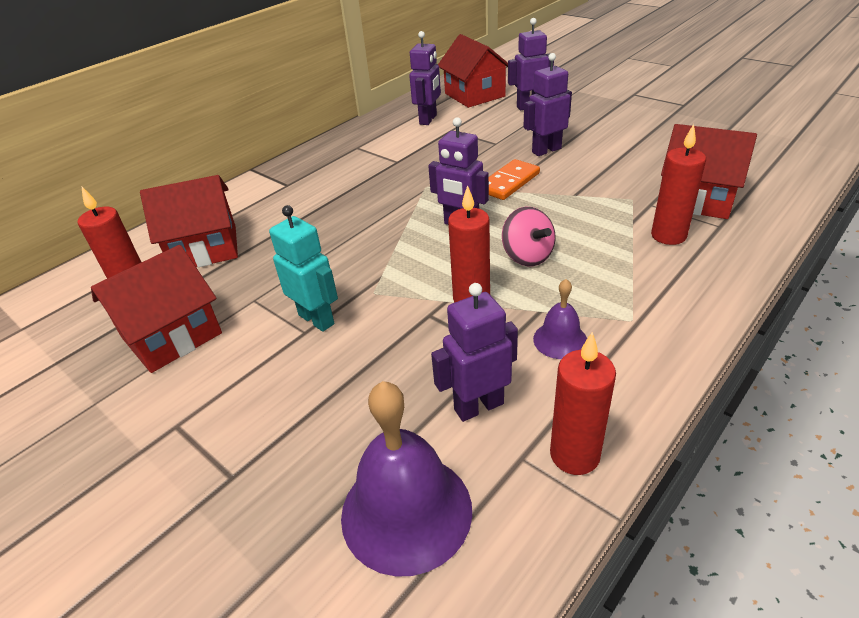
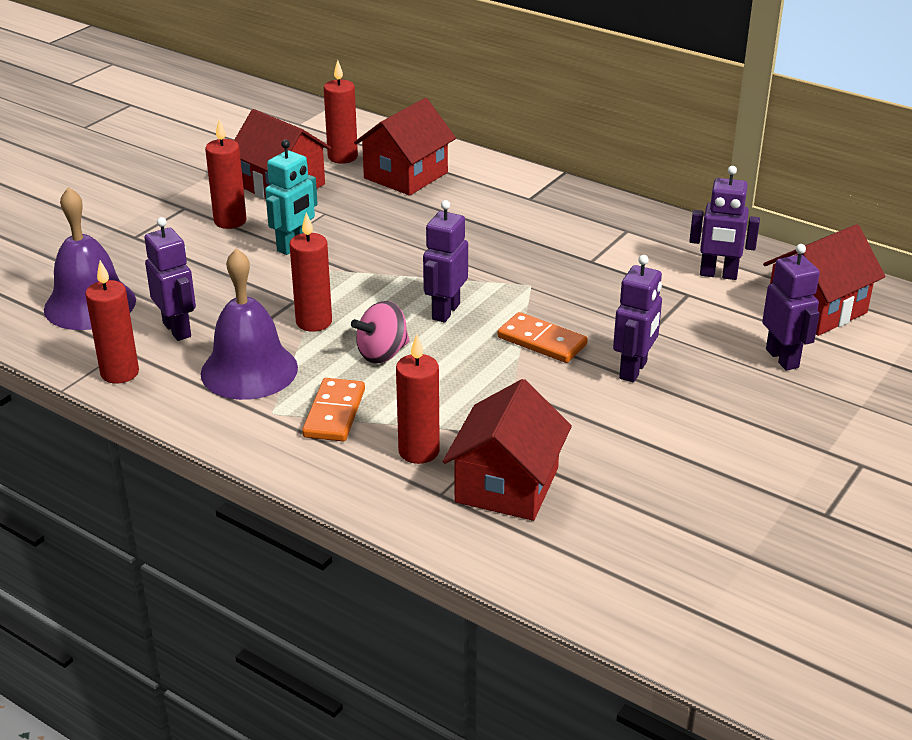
camera: 80 degrees right, 5 degrees down
red house [140,175,238,267] -> red house turned 60 degrees clockwise [354,98,456,196]
purple robot [524,53,572,156] -> purple robot turned 60 degrees clockwise [613,255,662,382]
purple bell [533,279,587,359] -> purple bell [201,248,298,400], size x1.94
none -> red candle [205,119,247,229]
none -> orange domino [302,378,365,442]

